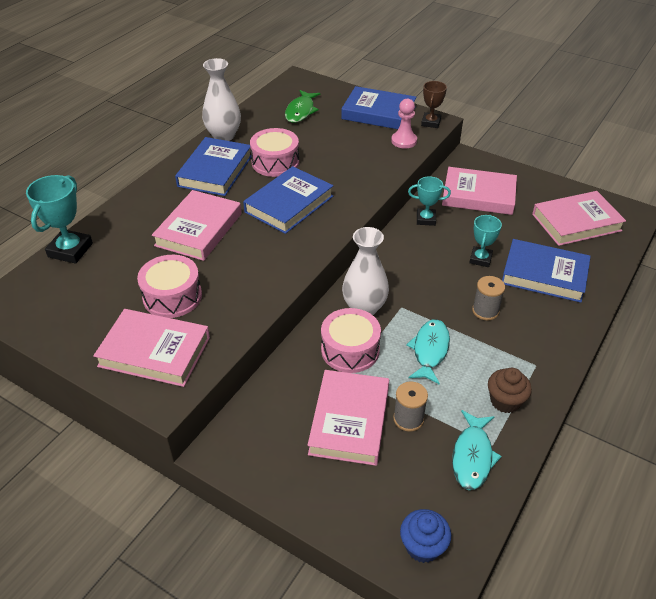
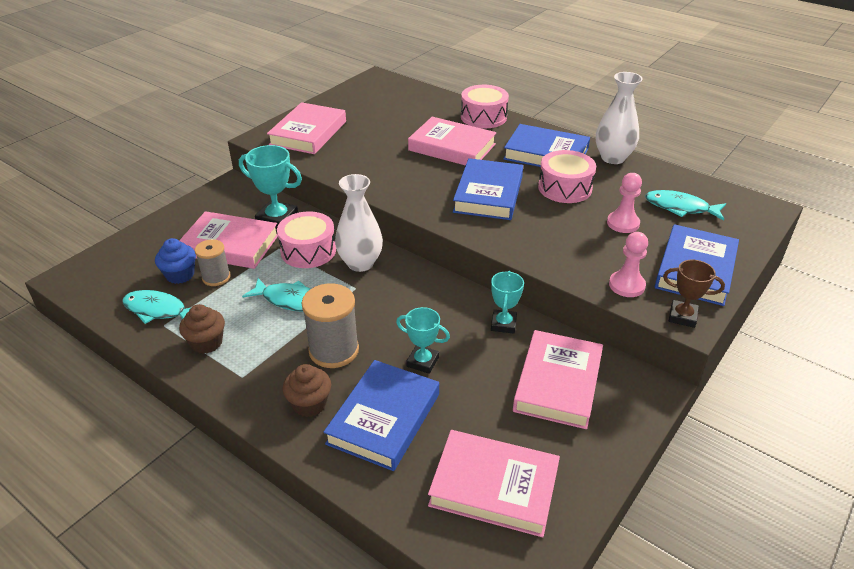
camera: 95 degrees right, 5 degrees down
turquoise trophy [26,175,93,264] -> turquoise trophy moved to [239,145,302,229]
pink drum [137,255,202,318] -> pink drum moved to [461,85,509,128]
blue book [243,166,333,234] -> blue book turned 60 degrees clockwise [453,158,523,220]
green fish [285,90,320,123] -> turquoise fish [645,190,726,221]
blue cupcake [400,509,451,563] -> blue cupcake moved to [155,238,196,284]
grey spool [472,276,505,320] -> grey spool [301,284,359,368], size x1.60
pink book [532,191,626,246] -> pink book turned 60 degrees counterclockwise [428,430,560,537]
none -> brown cupcake [283,364,331,417]
none -> pink pawn [607,173,642,233]

